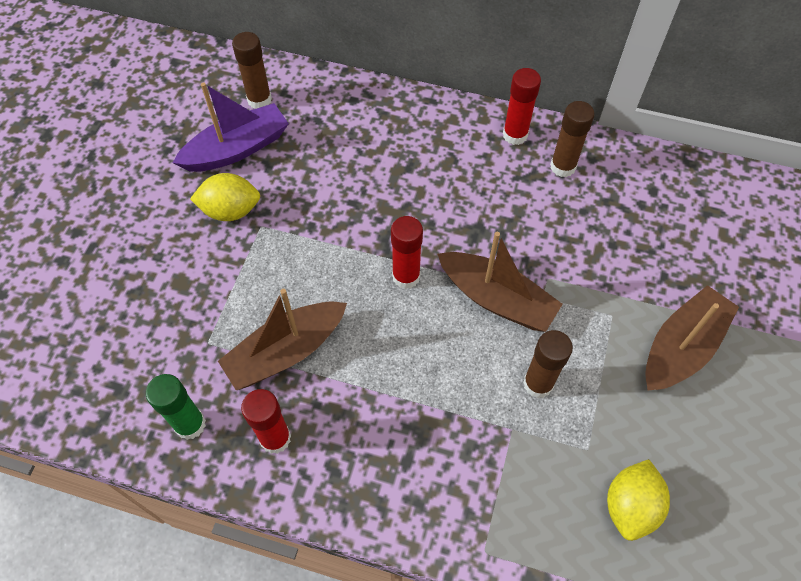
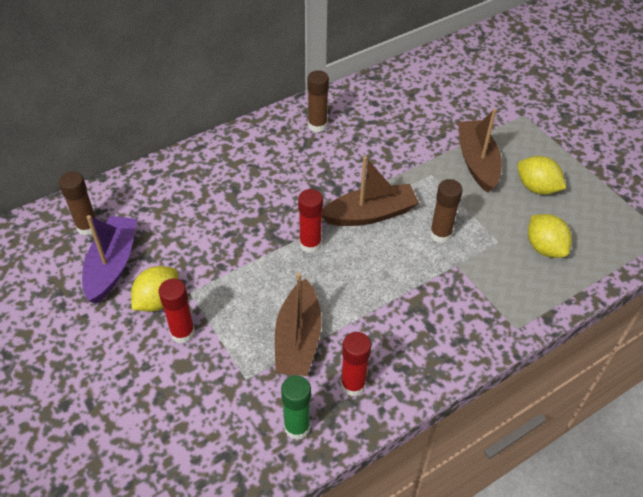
camera: 50 degrees left, 10 degrees down
red glue stick [503,68,541,145] -> red glue stick moved to [158,278,195,343]
none -> yellow lemon [518,156,566,195]

